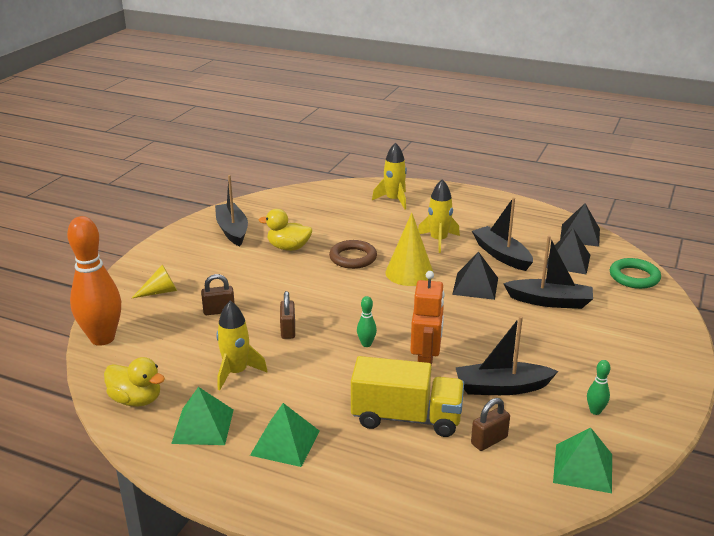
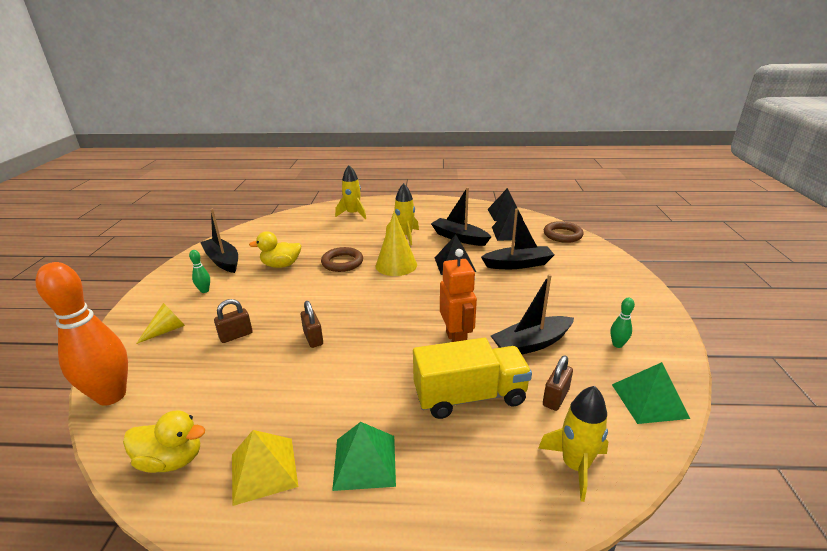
camera: 20 degrees left, 0 degrees up
green pyramid [171,387,234,445] -> yellow pyramid [232,430,299,506]
yellow rocket [216,301,268,390] -> yellow rocket moved to [539,386,608,502]
green bowling pin [357,296,377,347] -> green bowling pin moved to [189,250,210,293]
green ring [610,258,661,289] -> brown ring [544,221,584,243]

